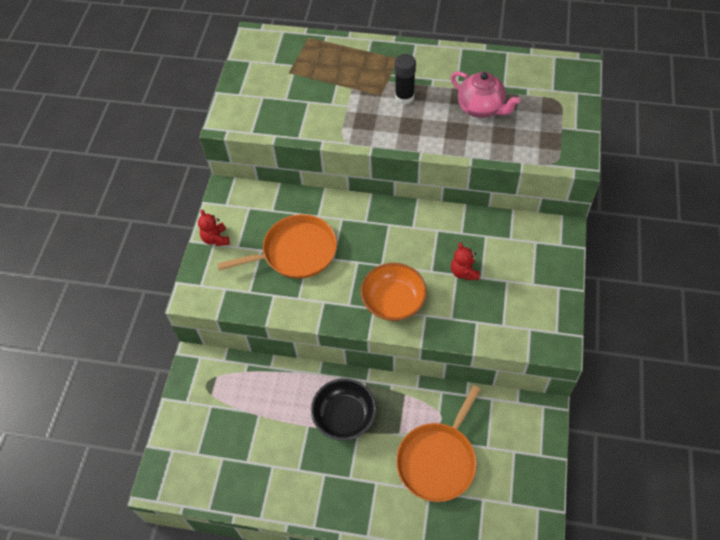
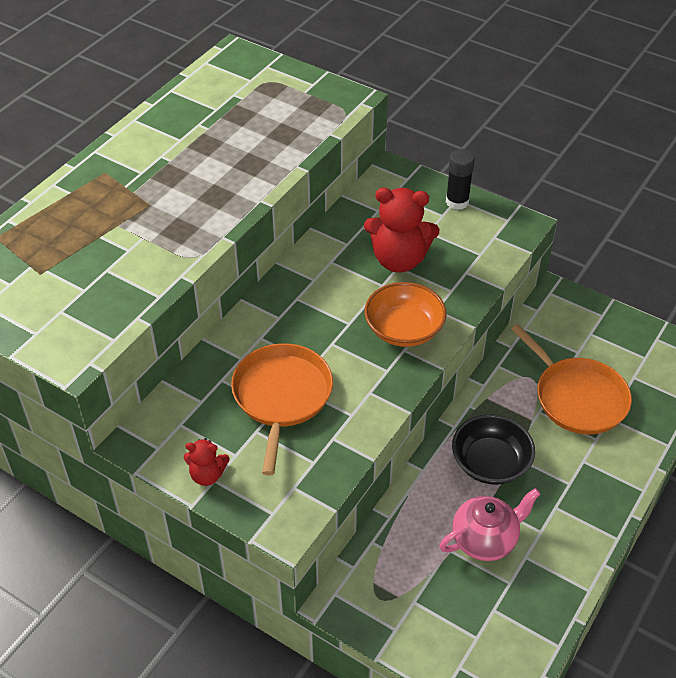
camera: 70 degrees left, 10 degrees down
black glue stick [395,54,416,104] -> black glue stick moved to [446,149,475,210]
pink teapot [451,71,521,118] -> pink teapot moved to [439,488,540,561]
red teddy bear [451,243,480,280] -> red teddy bear [364,188,439,273], size x1.94

